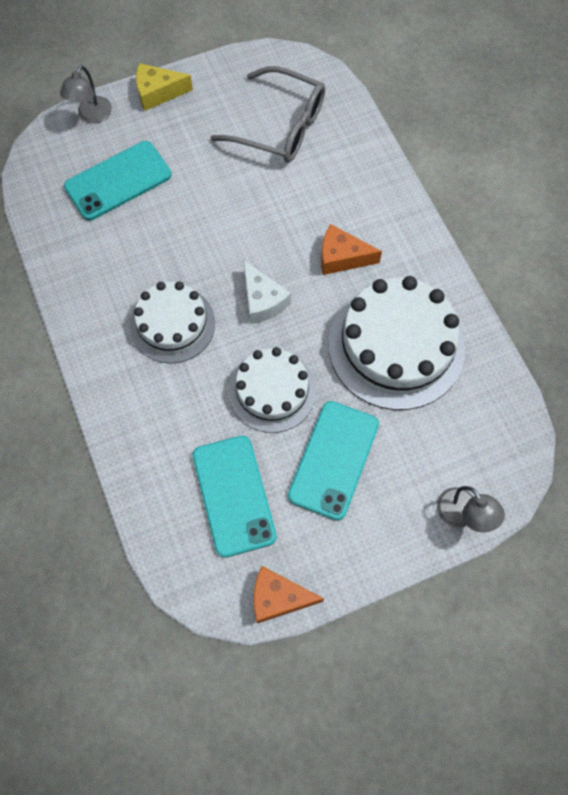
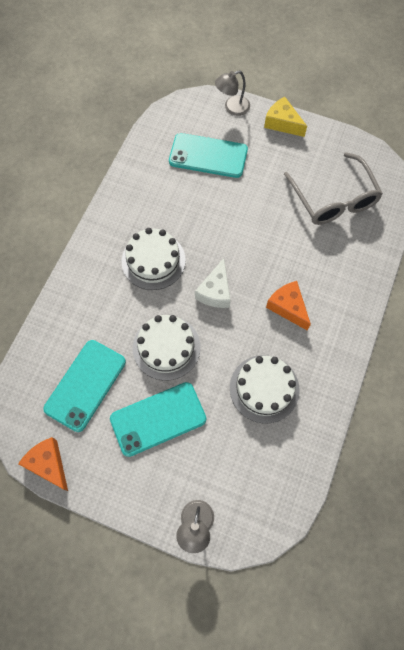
camera: 45 degrees right, 0 degrees up
white cake [328,276,465,410] -> white cake [230,355,300,423], size x0.63

